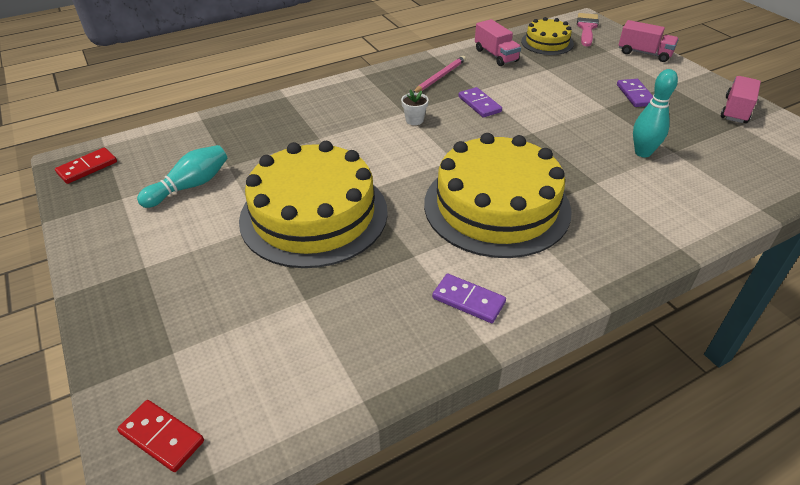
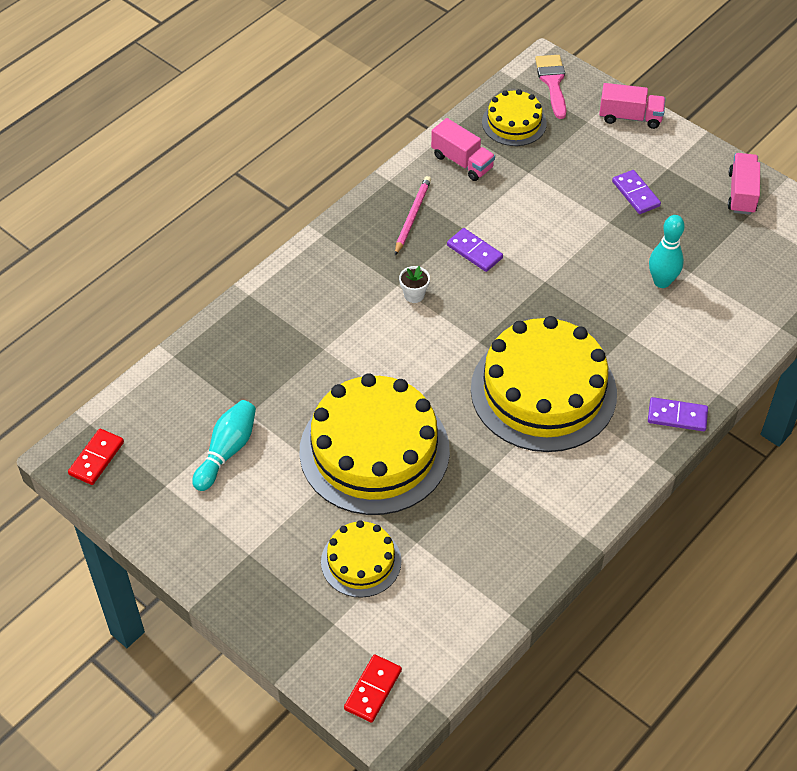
camera: 20 degrees left, 10 degrees up
red domino [117,400,204,472] -> red domino turned 75 degrees counterclockwise [344,654,402,723]
purple domino [432,274,506,323] -> purple domino moved to [648,397,708,431]
none -> yellow cake [321,520,401,598]

